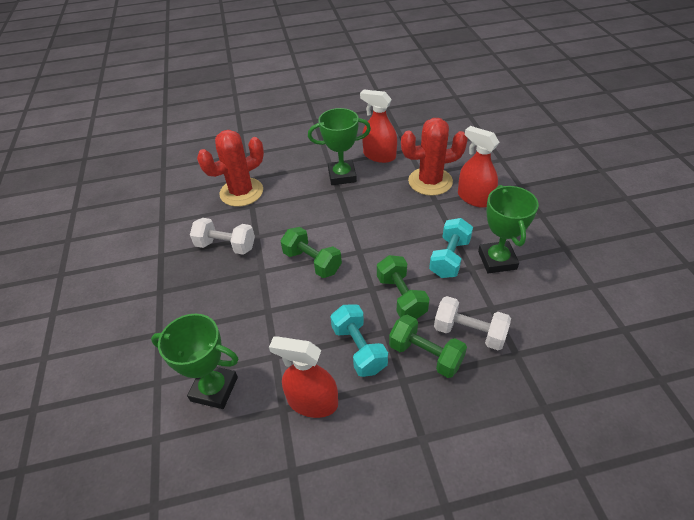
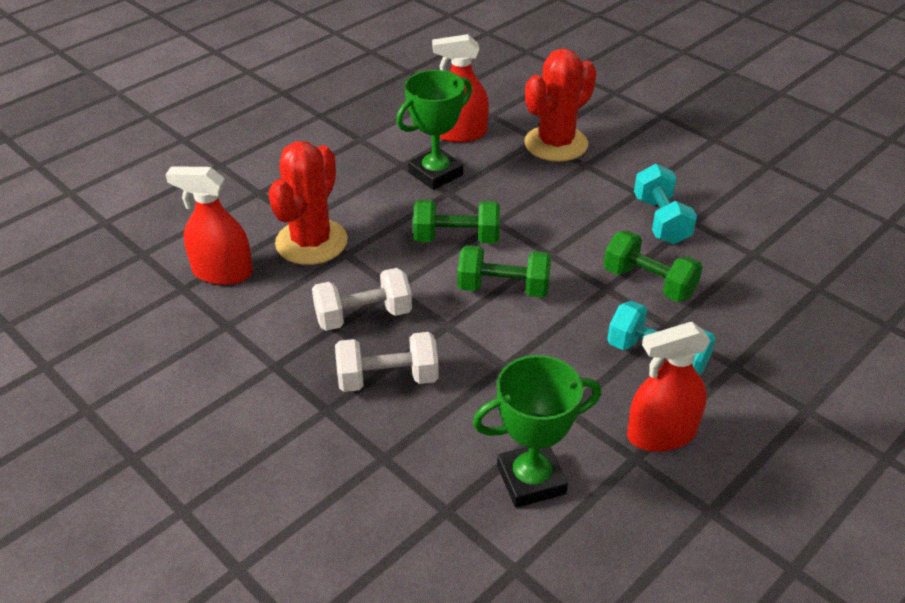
camera: 35 degrees left, 5 degrees down
green dumbbell [389,315,467,378] -> green dumbbell moved to [413,200,500,243]
white dumbbell [434,296,511,350] -> white dumbbell moved to [335,332,439,392]
red spray bottle [458,126,499,208] -> red spray bottle moved to [165,166,253,285]
green trophy [478,185,539,273] -> none

